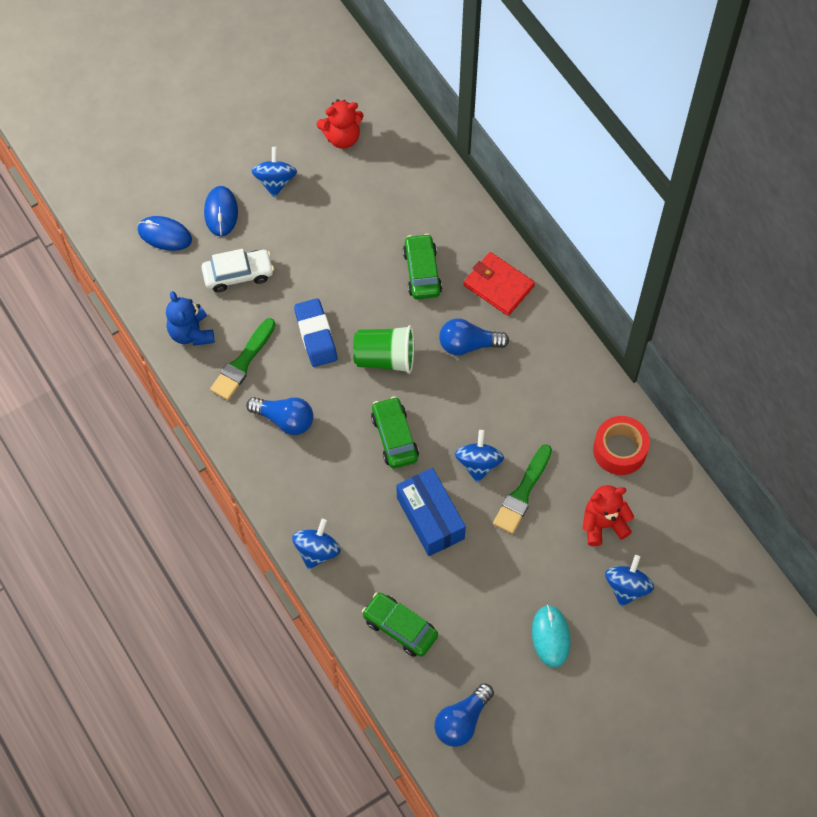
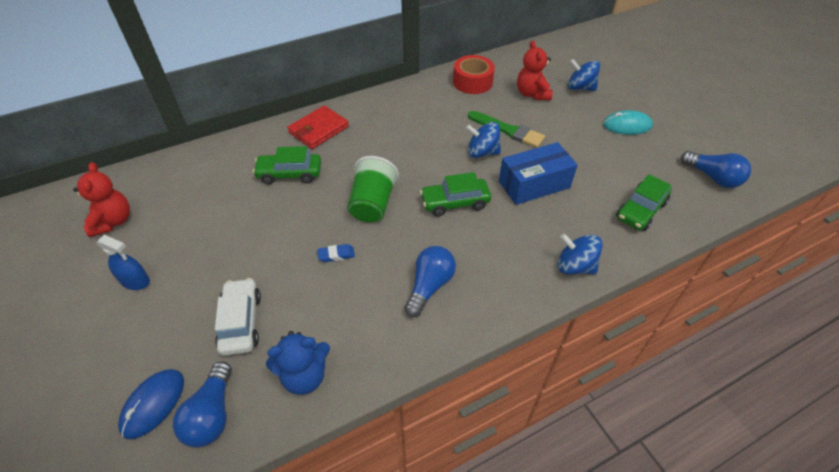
camera: 85 degrees left, 15 degrees down
blue mouse [204,186,238,237] -> none
green brush [210,318,276,400] -> none
blue spinning top [251,147,297,197] -> blue spray bottle [96,235,150,290]
blue eraser [294,298,337,367] -> blue eraser [317,244,355,262], size x0.51
blue light bulb [439,318,509,356] -> blue light bulb moved to [173,361,232,448]

